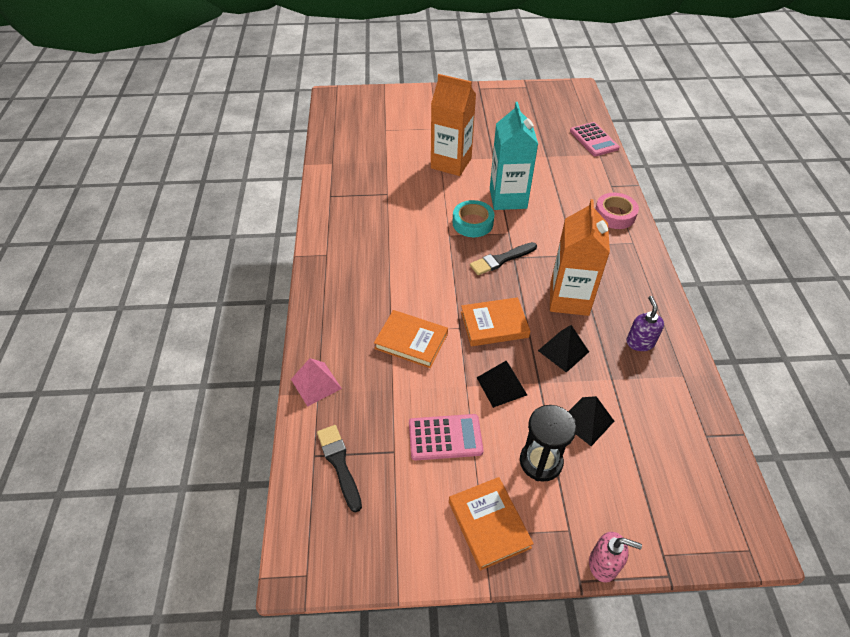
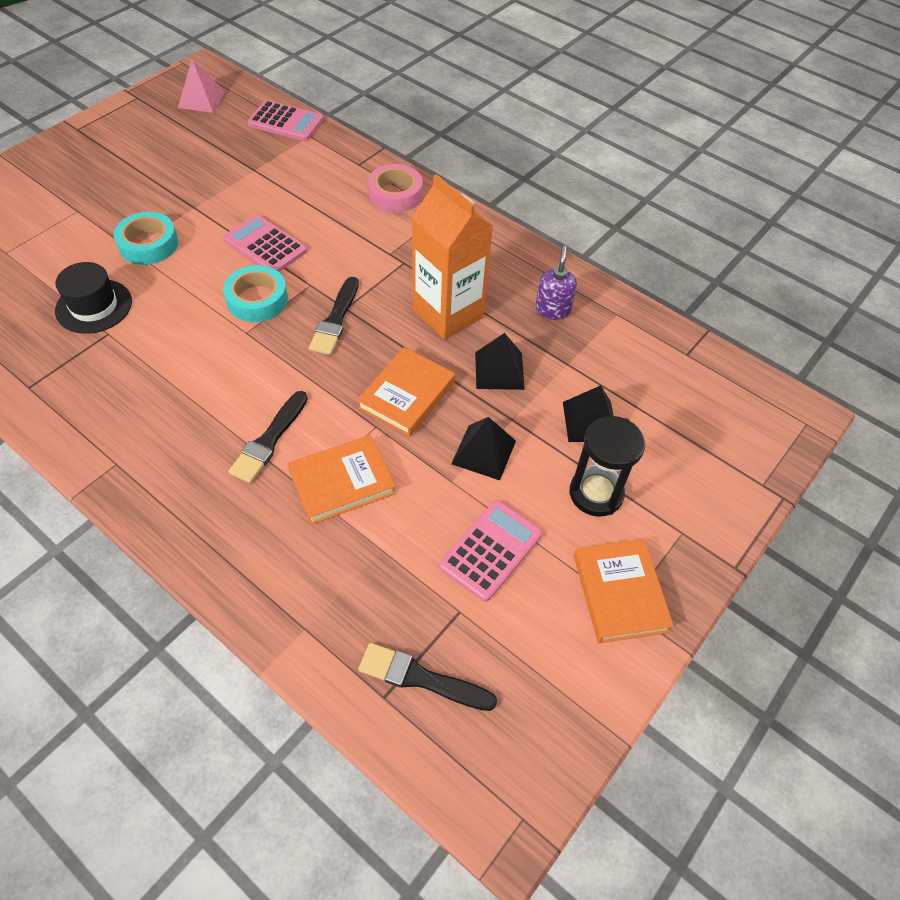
camera: 50 degrees left, 5 degrees up
pink pyramid [291,358,342,407] -> pink pyramid moved to [178,59,225,113]
orange carton [431,74,476,176] -> turquoise tape [114,212,178,265]
orange book [449,477,534,571] -> orange book turned 60 degrees clockwise [574,539,674,643]
turquoise carton [490,102,538,210] -> pink calculator [223,215,307,272]
pink soap dispenser [589,532,642,583] -> none
purple soap dispenser [626,296,664,351] -> purple soap dispenser turned 60 degrees clockwise [535,246,577,320]
none -> black hat [55,262,132,334]
none -> black brush [228,391,308,483]

